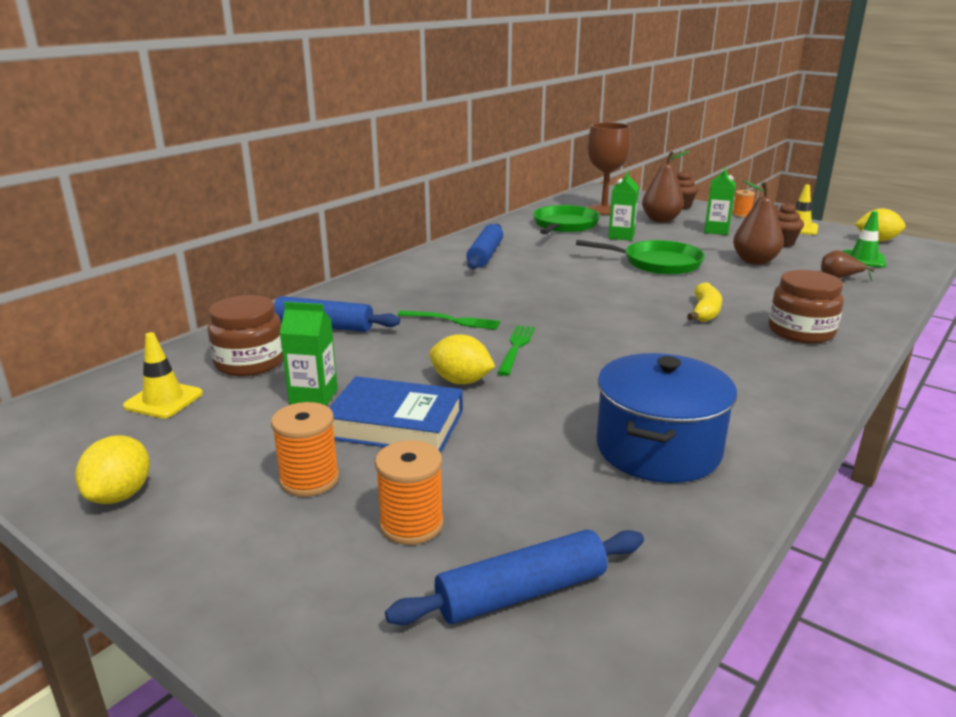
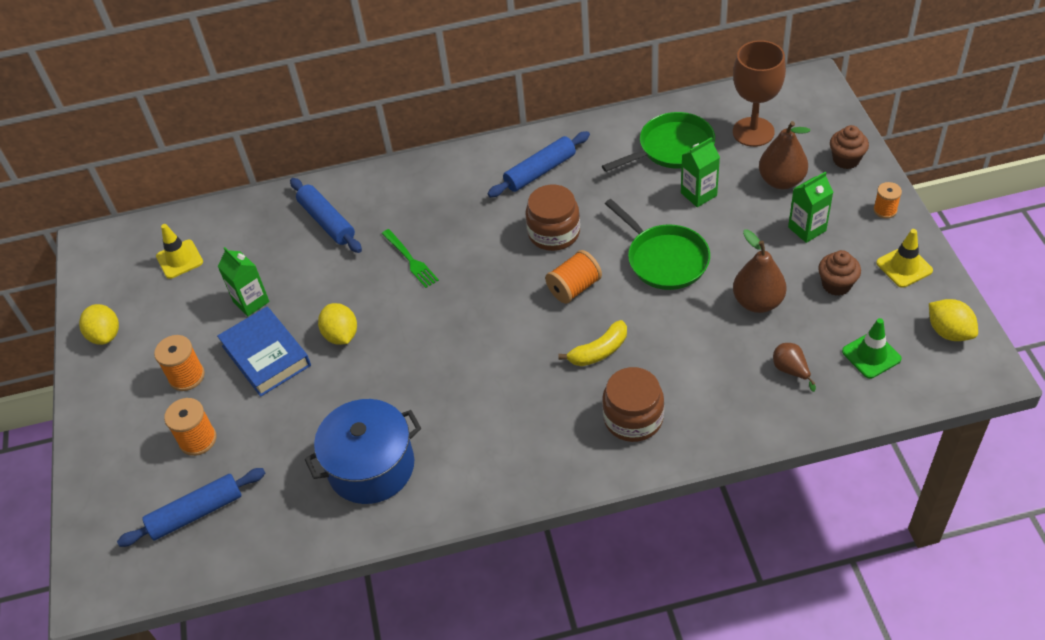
camera: 45 degrees right, 25 degrees up
yellow lemon [75,435,150,504] -> yellow lemon turned 75 degrees counterclockwise [79,304,119,345]
brown jar [207,295,283,376] -> brown jar moved to [526,185,580,251]
blue rolling pin [385,530,644,625] -> blue rolling pin turned 45 degrees counterclockwise [117,468,266,547]
green fork [497,325,535,376] -> none
none -> orange spool [545,250,602,304]

